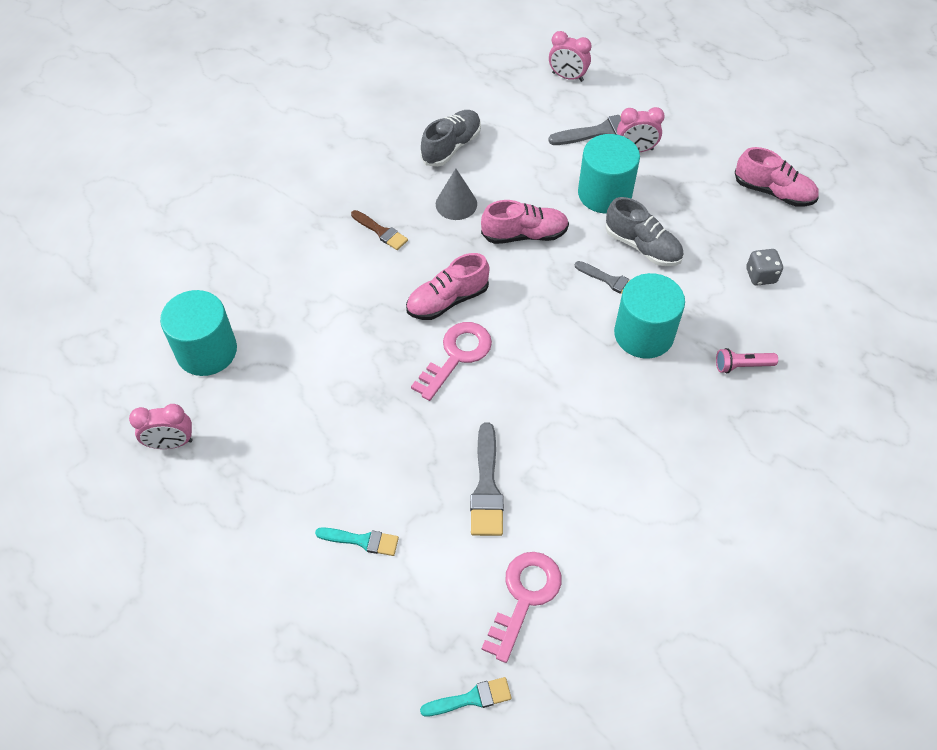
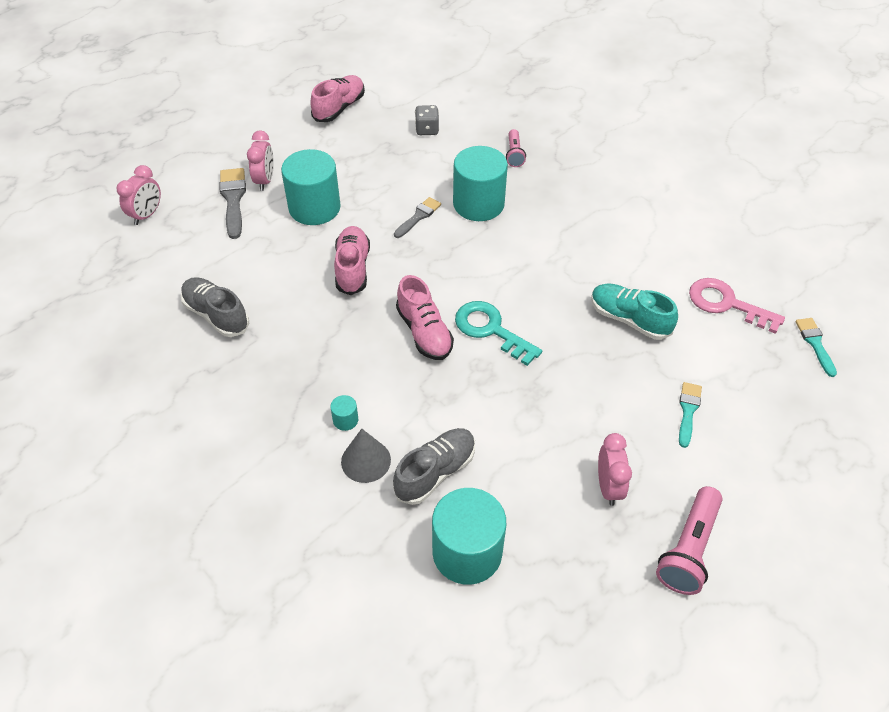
camera: 85 degrees left, 5 degrees down
pink clock [129,404,193,449] -> pink clock moved to [598,433,632,506]
brown brush [351,210,408,250] -> none
pink key [411,322,492,401] -> turquoise key [455,301,542,366]
grey cone [436,169,477,220] -> grey cone moved to [341,429,391,483]
grey brush [470,422,504,536] -> turquoise shoe [591,283,678,340]
grey shoe [605,197,684,266] -> grey shoe moved to [393,428,475,505]
none -> turquoise cylinder [330,395,358,431]
none -> pink flashlight [656,486,723,595]

